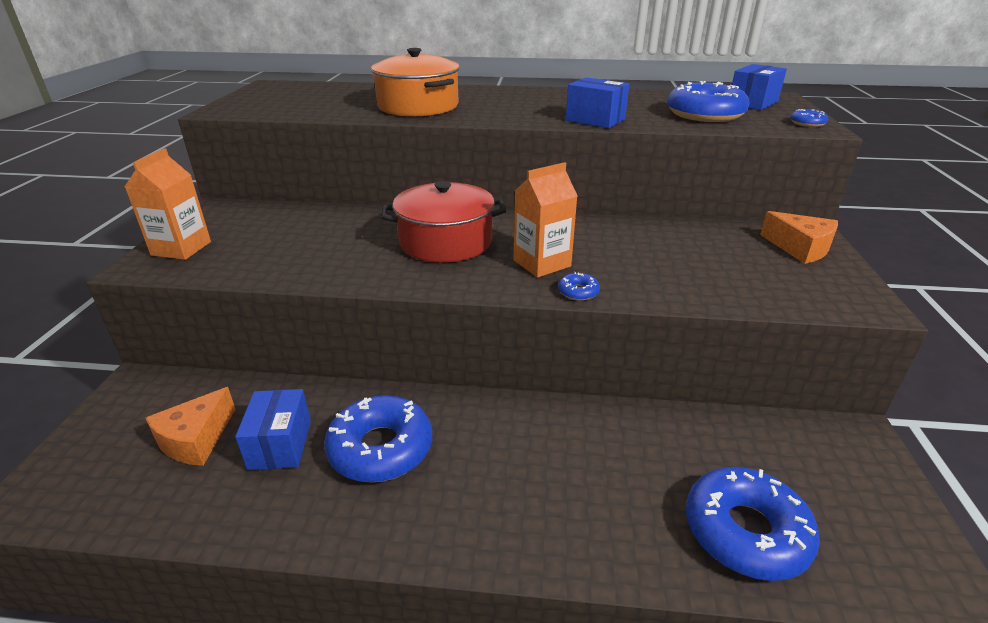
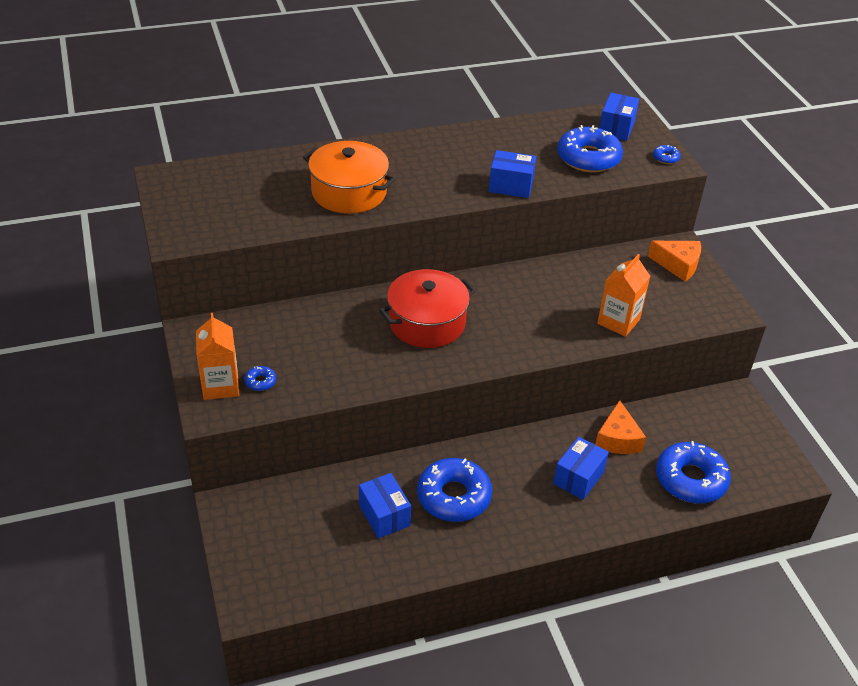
camera: 25 degrees left, 10 degrees up
orange cheese [145,387,235,466] -> orange cheese moved to [595,400,646,454]
orange carton [514,162,578,278] -> orange carton moved to [597,254,650,337]
blue donut [558,272,600,301] -> blue donut moved to [244,366,276,391]
none -> blue box [553,437,609,500]

